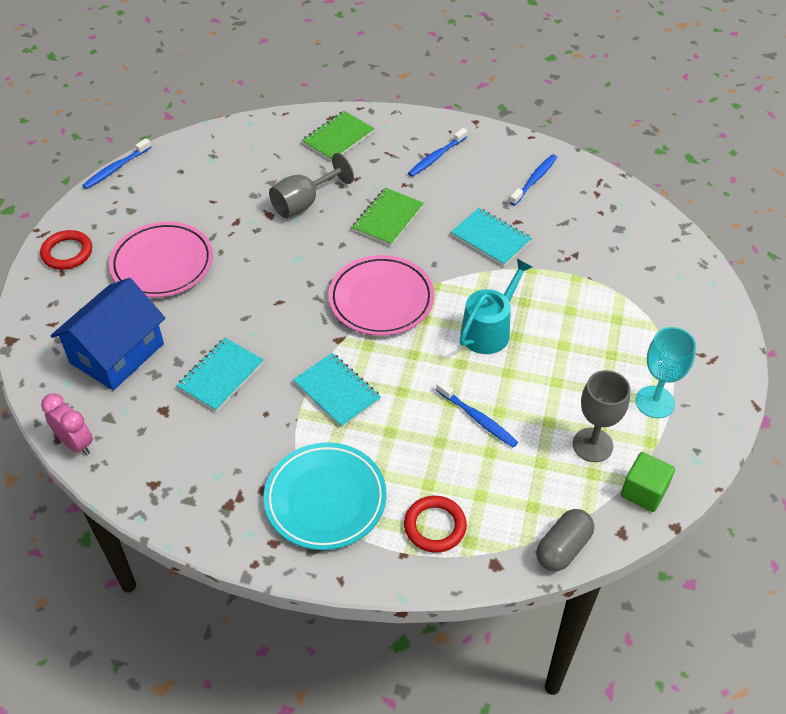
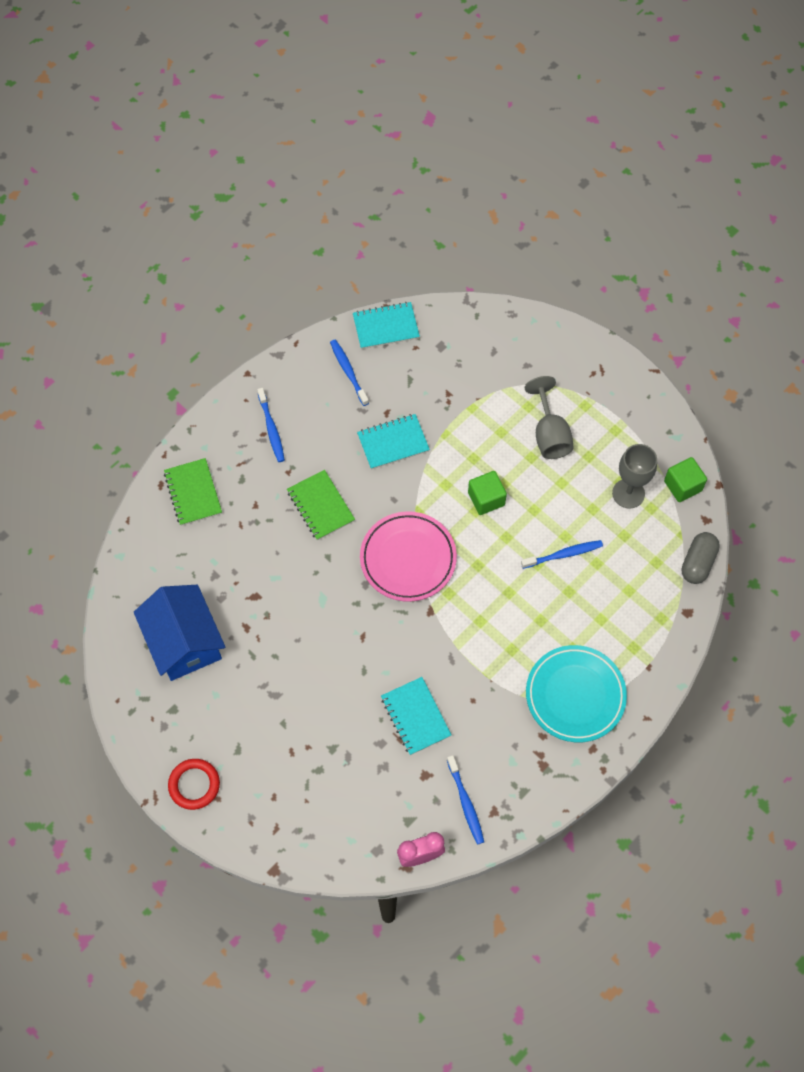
camera: 60 degrees left, 15 degrees up
blue house [50,278,165,391] -> blue house moved to [134,585,225,681]
blue toothbrush [82,138,151,189] -> blue toothbrush moved to [447,755,484,845]
pink plate [109,222,213,298] -> none
grey goblet [269,153,354,218] -> grey goblet moved to [525,376,574,459]
turquoise notebook [293,353,381,428] -> turquoise notebook moved to [353,302,420,349]
red ring [404,496,467,553] -> none
turquoise watering can [459,259,532,354] -> green cube [468,471,507,515]
grey capsule [536,509,594,571] -> grey capsule turned 45 degrees clockwise [681,532,720,584]
turquoise goblet [635,327,696,418] -> none

